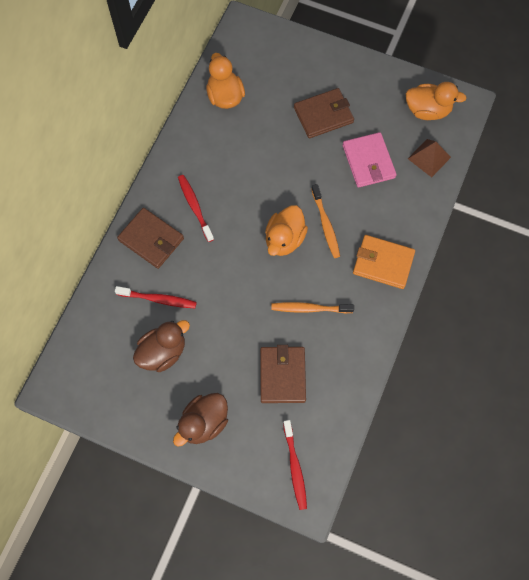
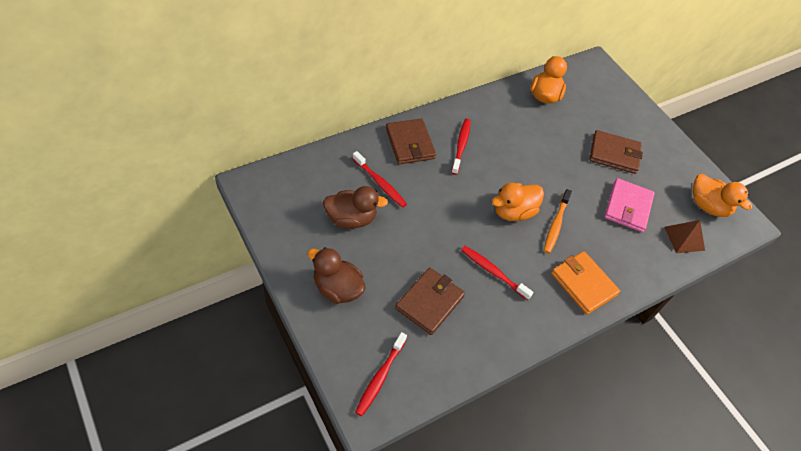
camera: 30 degrees right, 15 degrees down
brown duck [173,393,228,446] -> brown duck turned 45 degrees clockwise [307,247,366,304]
orange toothbrush [271,302,354,313] -> red toothbrush [461,246,533,300]

